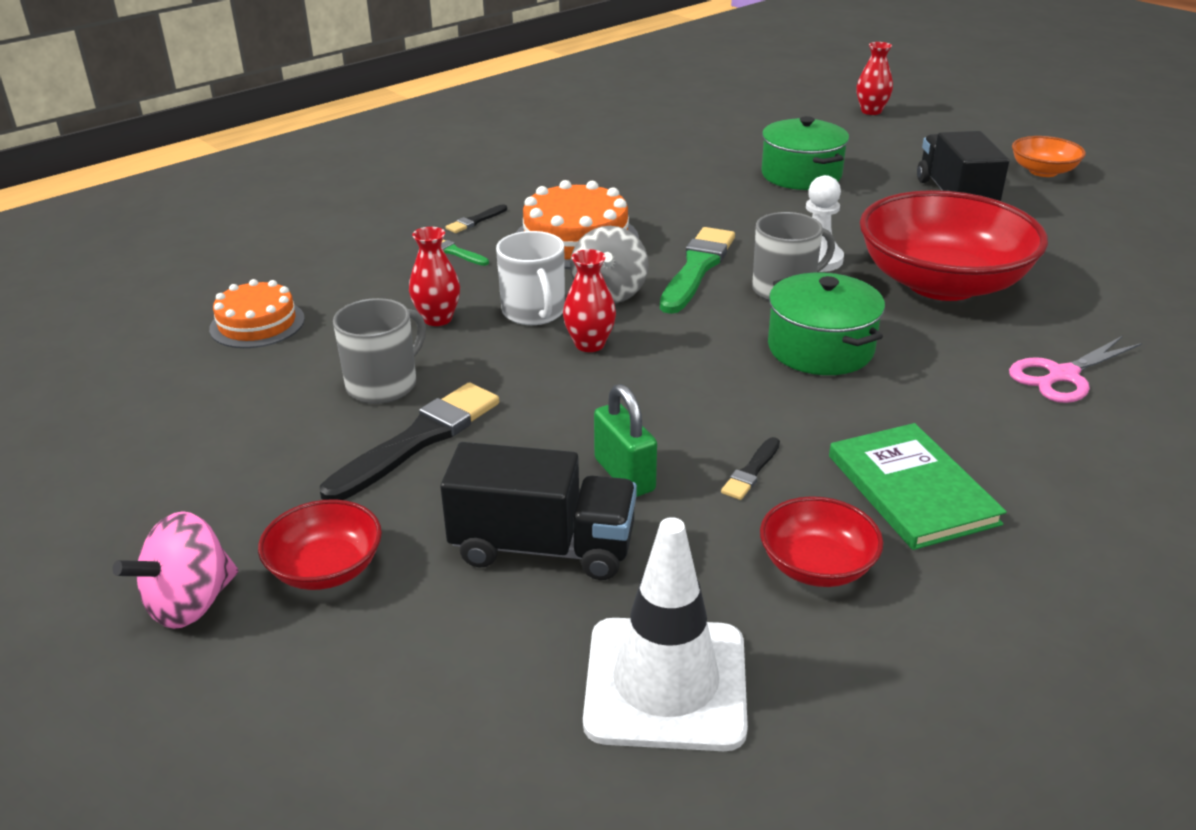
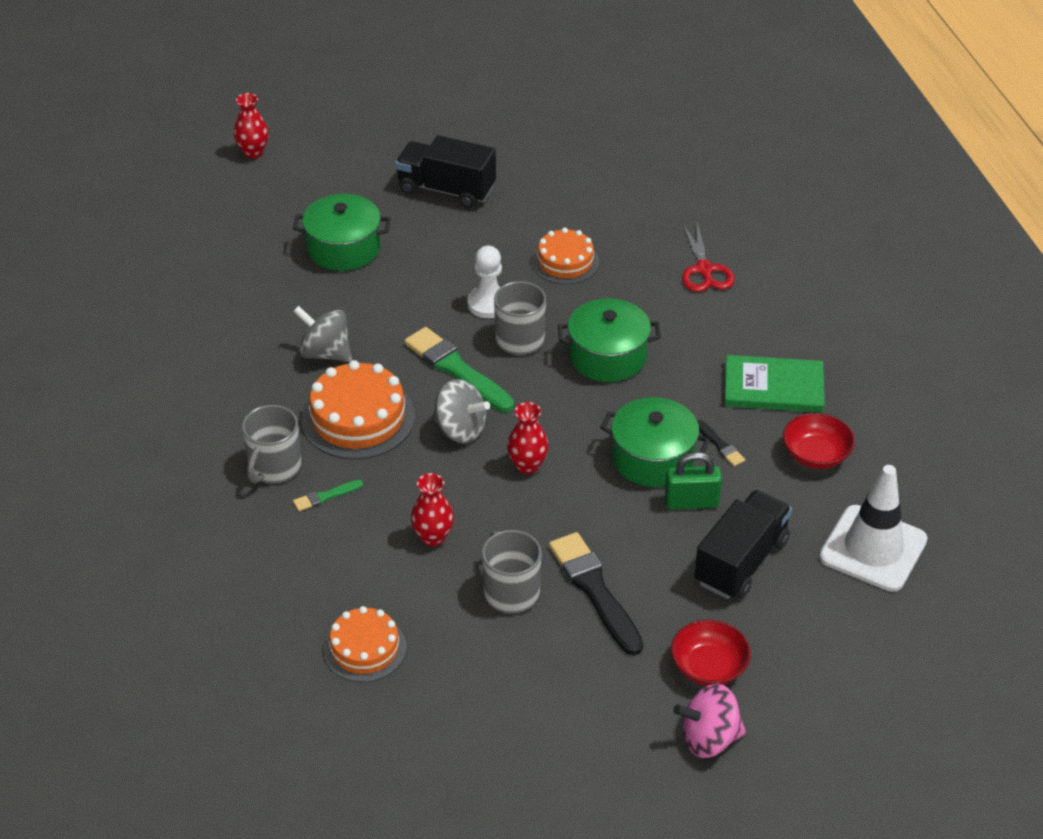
camera: 65 degrees left, 10 degrees up
pink spinning top [113,511,238,629] -> pink spinning top turned 105 degrees clockwise [673,684,746,758]
black brush [446,204,507,233] -> grey mug [242,405,302,484]
white mug [496,231,565,325] -> none
red bowl [860,190,1048,301] -> orange cake [532,228,599,284]
pink scissors [1009,336,1142,403] -> red scissors [682,222,735,292]
orange bowl [1012,136,1086,177] -> none
none -> grey spinning top [293,306,352,362]
none -> green pot [600,397,710,487]

